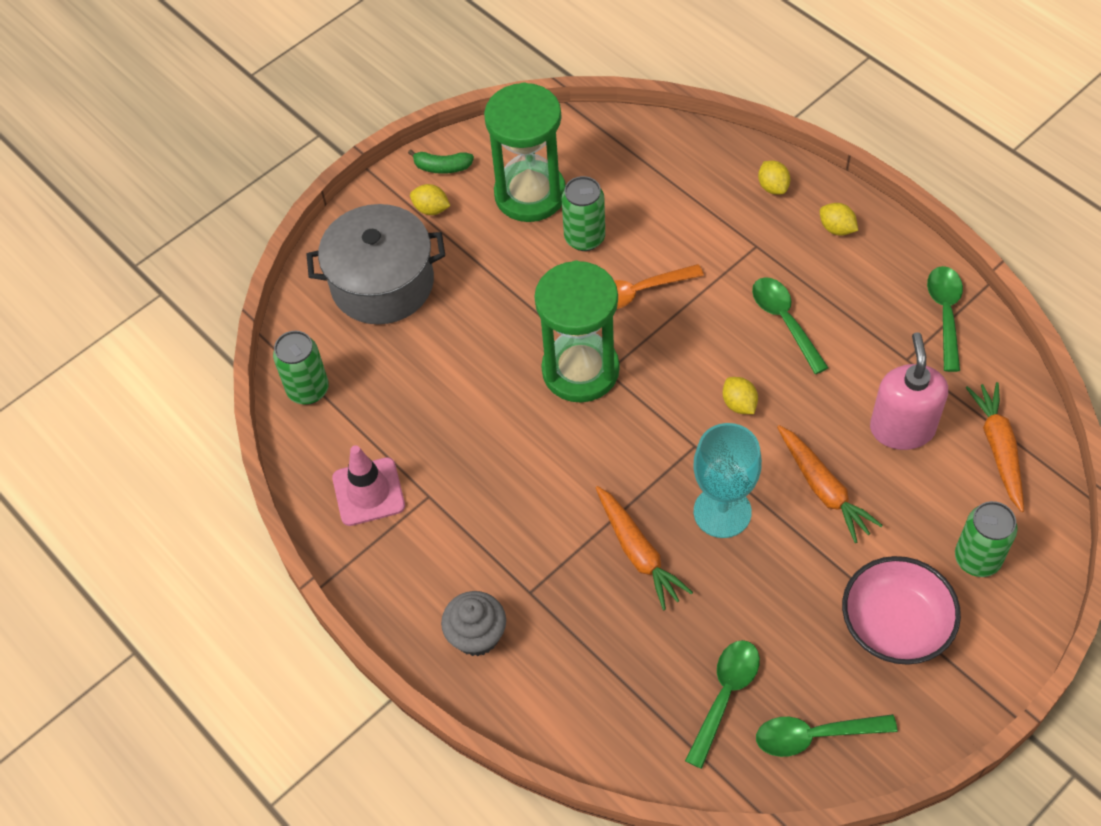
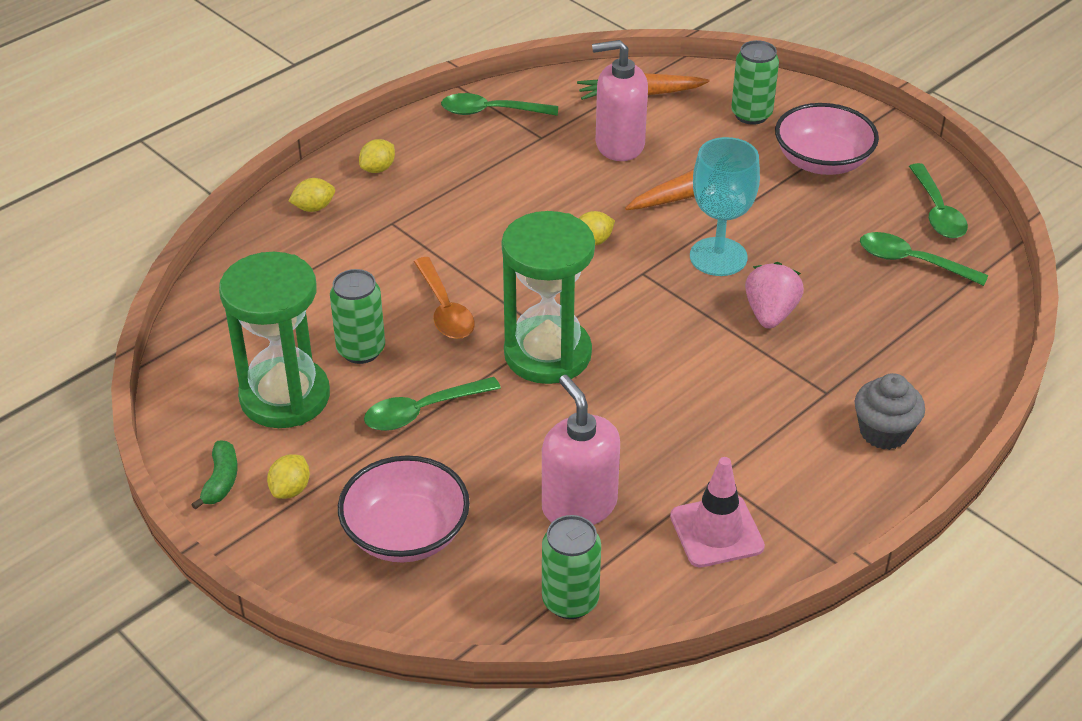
camera: 95 degrees left, 15 degrees down
grey pot [306,204,445,324] -> pink bowl [338,455,470,563]
orange carrot [596,486,693,610] -> pink strawberry [745,262,804,329]
green spoon [752,277,829,374] -> green spoon moved to [364,377,501,431]
none -> pink soap dispenser [542,375,620,525]

